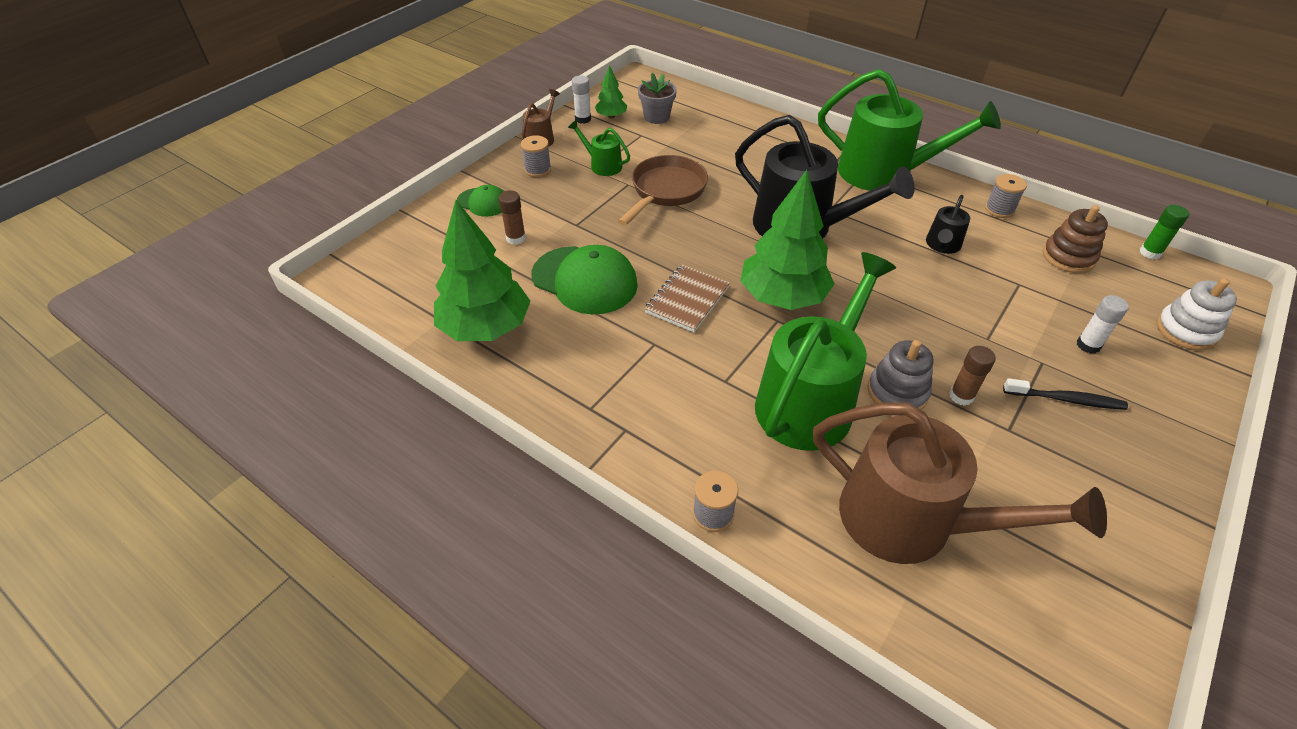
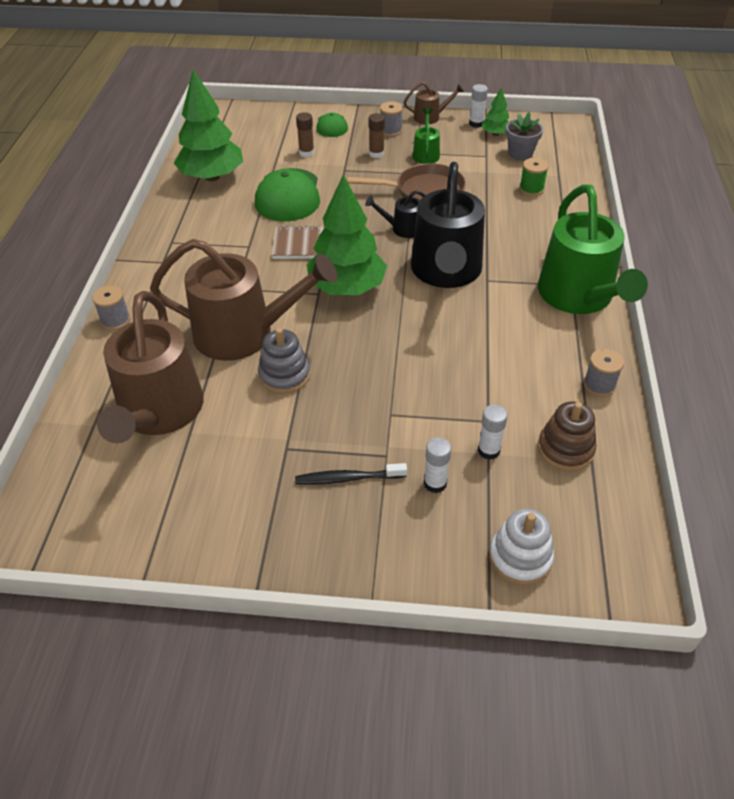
camera: 60 degrees right, 0 degrees up
green watering can [755,252,896,451] -> brown watering can [150,239,338,361]
black watering can [926,195,970,254] -> black watering can moved to [365,190,425,238]
brown glue stick [949,346,996,406] -> brown glue stick moved to [369,113,385,158]
black toothbrush [1003,378,1128,410] -> black toothbrush turned 105 degrees clockwise [295,463,407,485]
green glue stick [1140,205,1189,259] -> none
none -> white glue stick [478,405,508,460]
none -> green spool [519,158,549,196]

